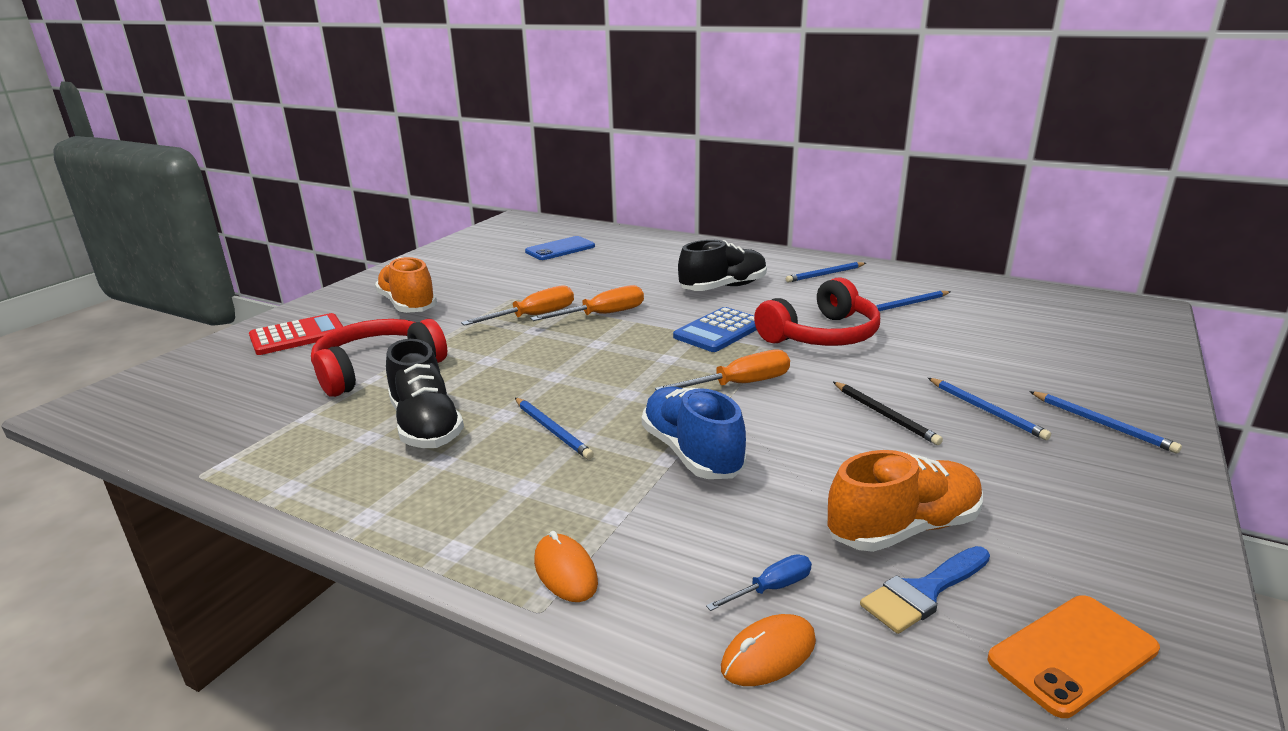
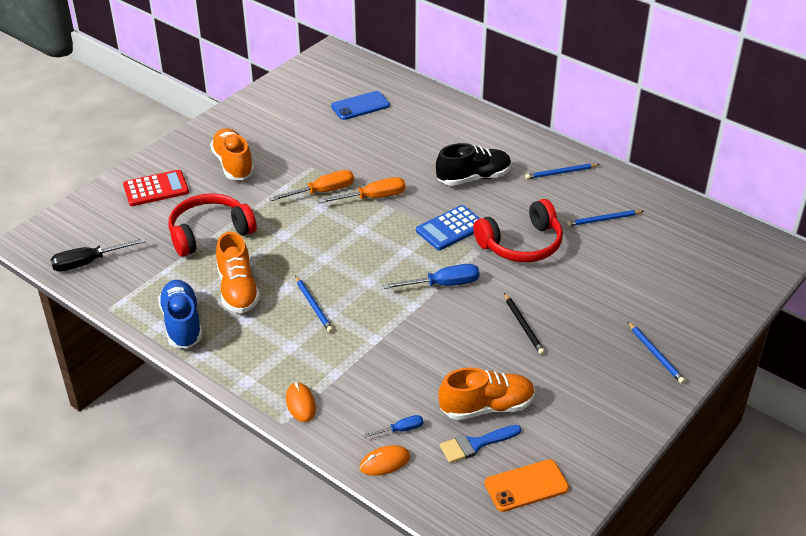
camera: 10 degrees right, 15 degrees up
black shoe [386,339,464,448] -> orange shoe [216,232,260,313]
blue shoe [642,386,747,479] -> blue shoe moved to [158,280,202,349]
orange screwdriver [655,350,790,390] -> blue screwdriver [383,264,480,289]
blue pencil [928,378,1051,440] -> none
none -> black screwdriver [50,238,147,272]

